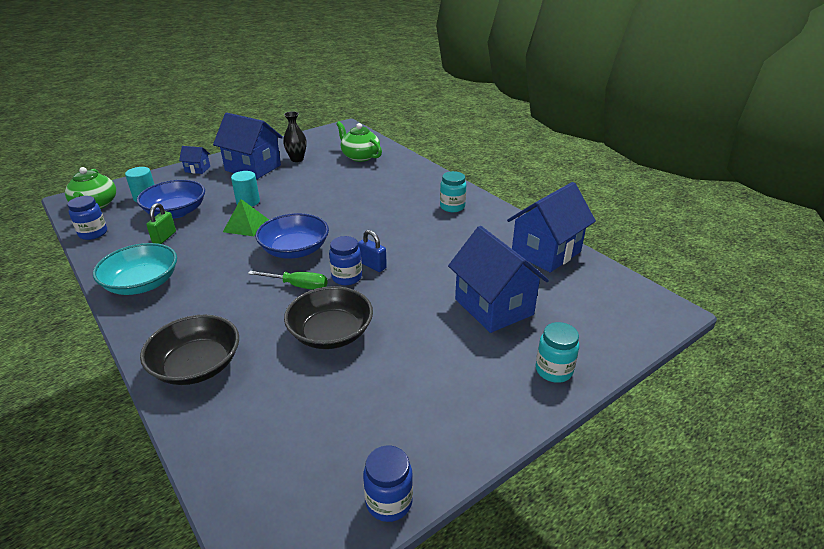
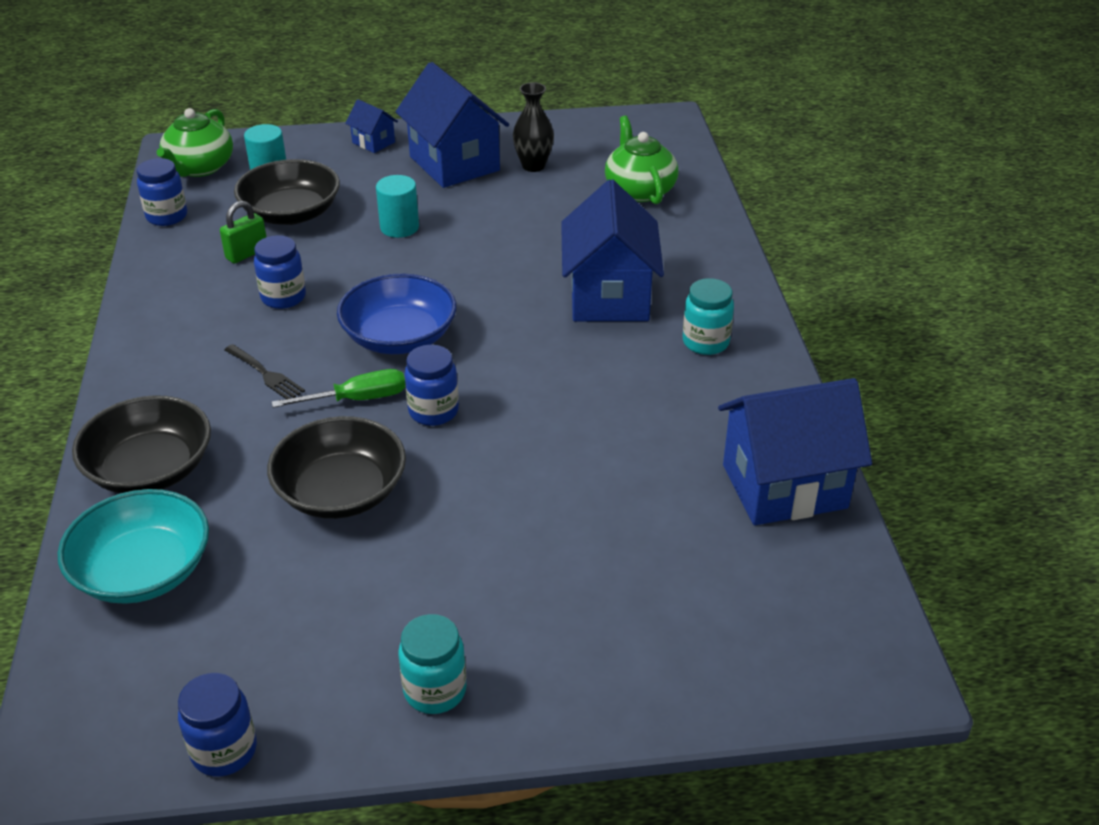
camera: 30 degrees right, 5 degrees up
turquoise bowl [93,243,177,295] -> turquoise bowl moved to [58,489,209,604]
blue bowl [137,180,205,219] -> black bowl [234,159,340,225]
green pyramid [223,199,269,236] -> none
green screwdriver [248,271,328,290] -> green screwdriver turned 60 degrees counterclockwise [272,369,405,408]
blue padlock [358,230,387,272] -> none
blue house [448,226,549,333] -> blue house moved to [561,180,664,321]
turquoise jar [536,322,579,383] -> turquoise jar moved to [398,614,467,714]
none -> black fork [224,344,305,399]
none -> blue jar [254,235,306,309]

